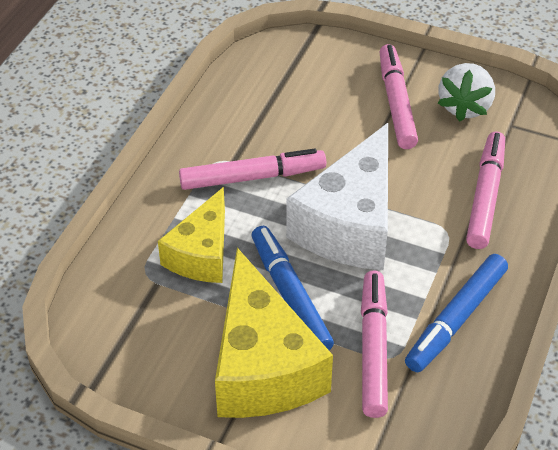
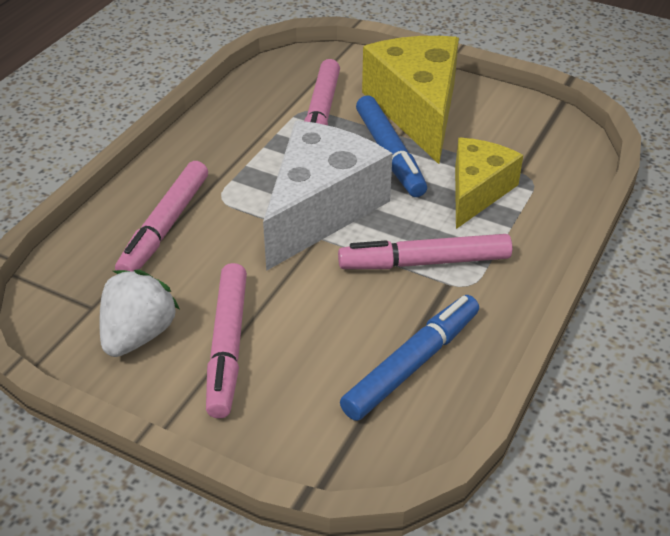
camera: 175 degrees left, 5 degrees down
blue marker [405,254,508,372] -> blue marker moved to [340,295,479,421]

